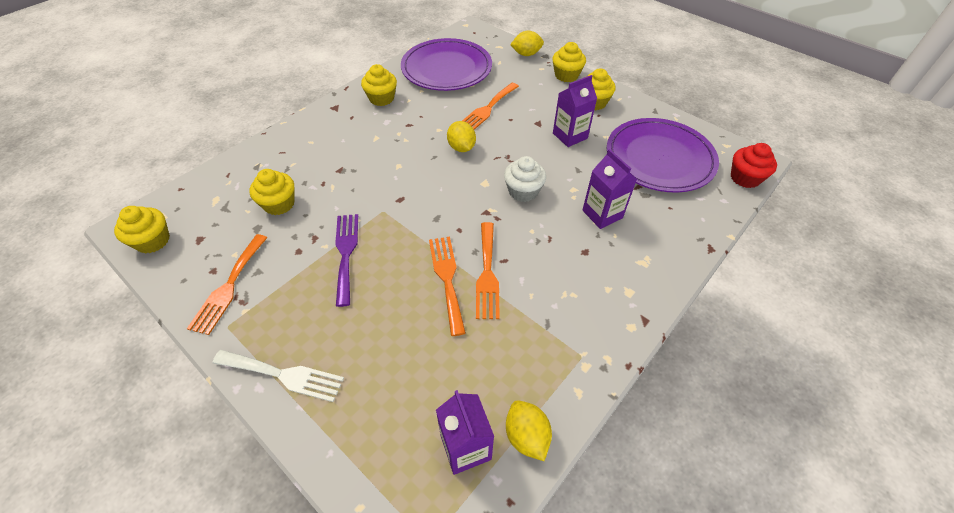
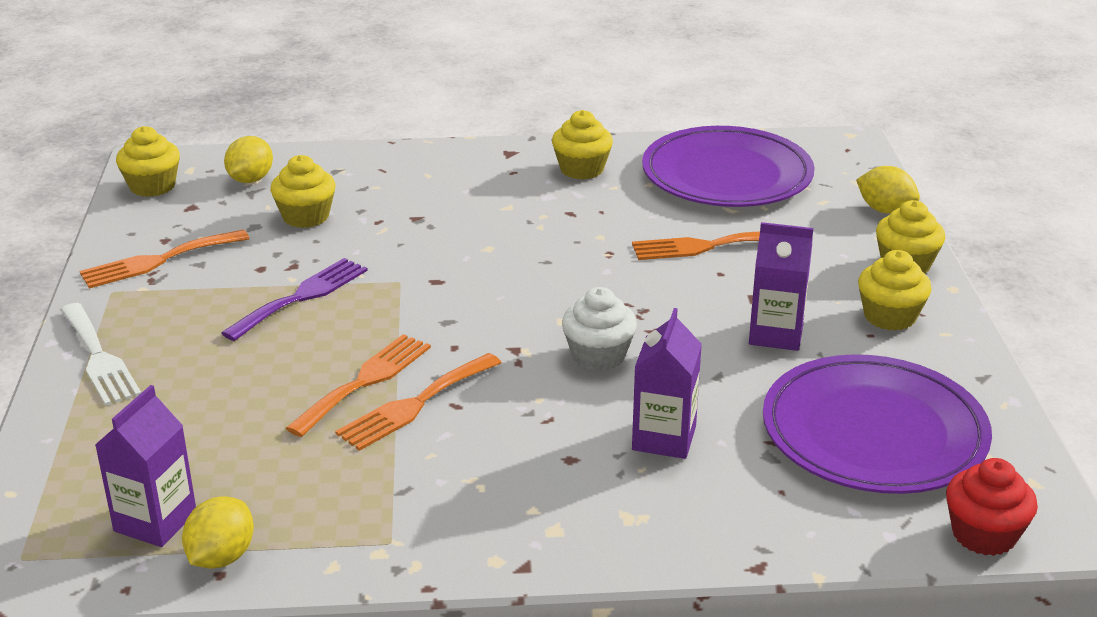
camera: 45 degrees right, 20 degrees down
yellow lemon [447,121,476,152] -> yellow lemon moved to [224,136,273,183]

